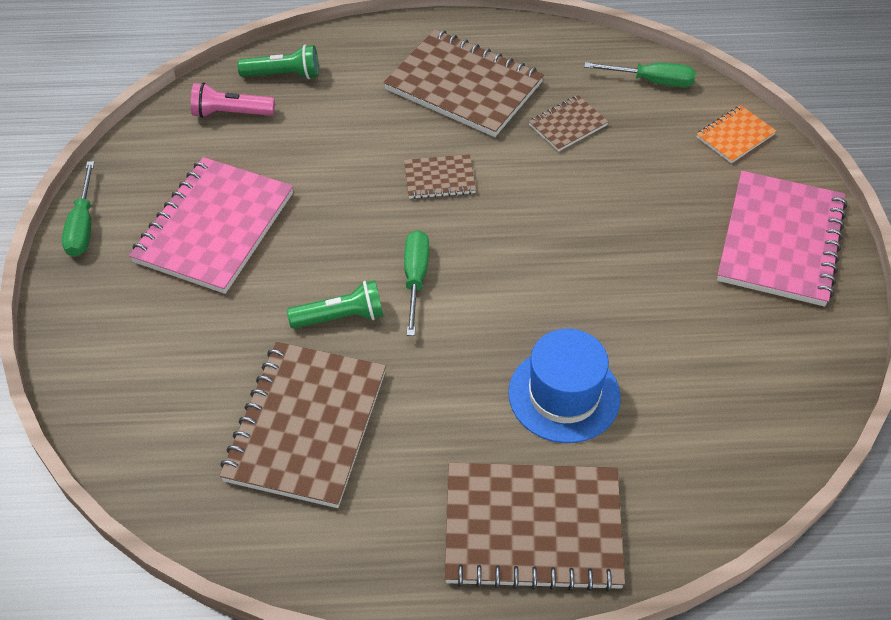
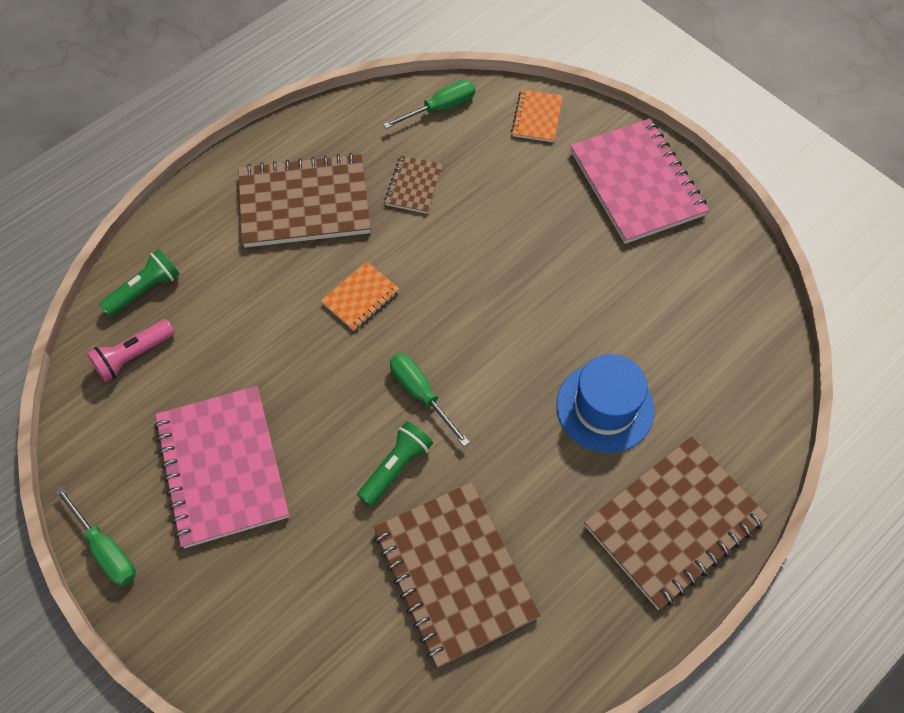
camera: 40 degrees left, 10 degrees up
brown notebook [404,154,476,199] -> orange notebook [321,261,399,331]

